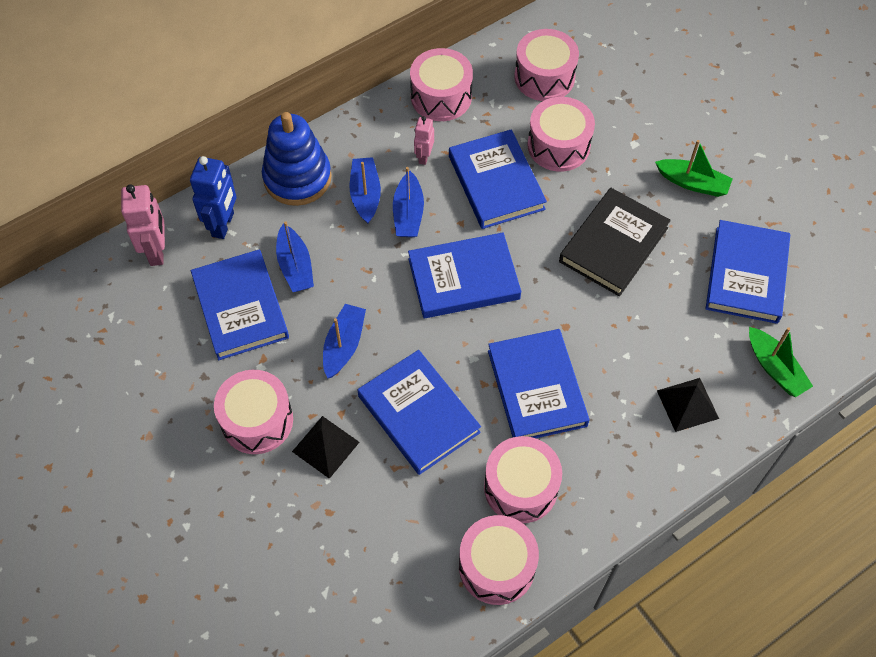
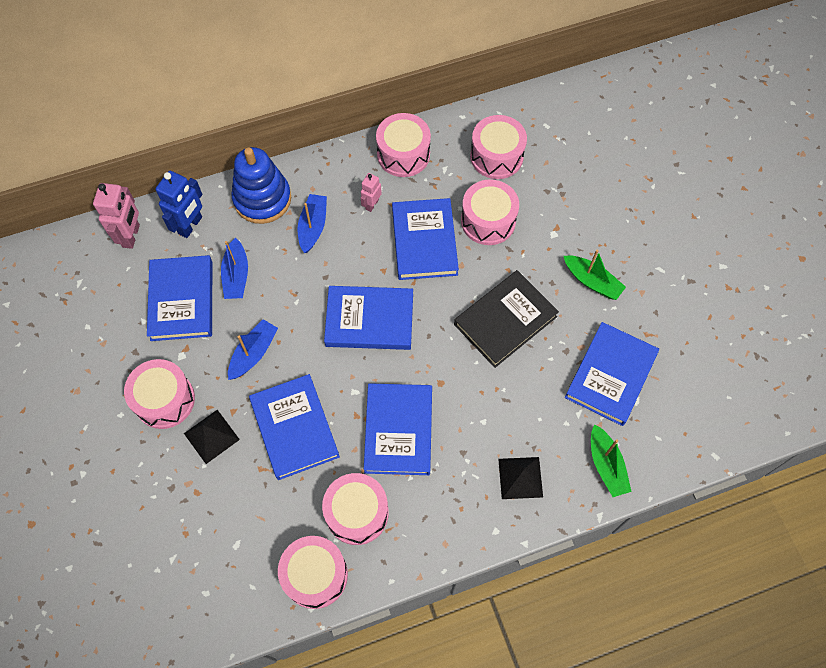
camera: 15 degrees right, 5 degrees up
blue boat [393,167,424,237] -> none

